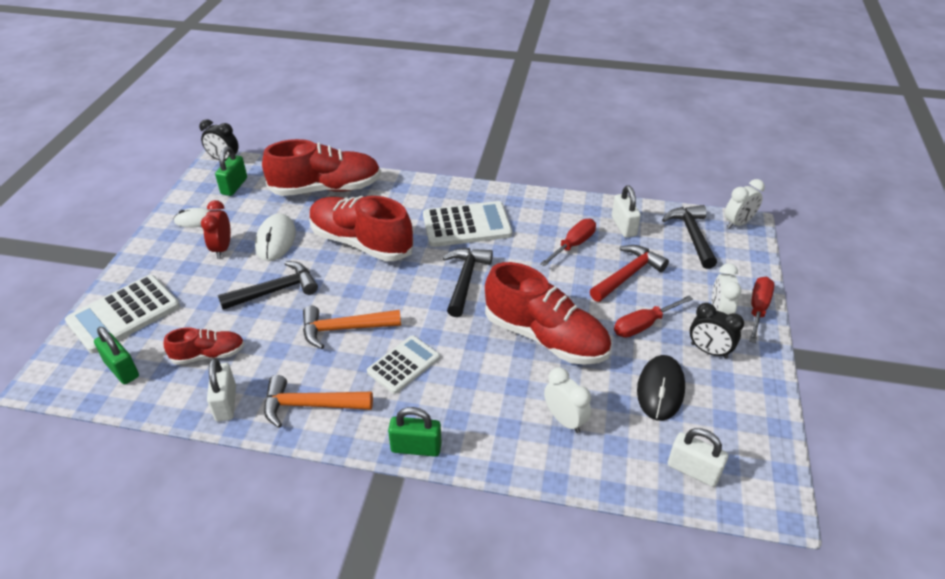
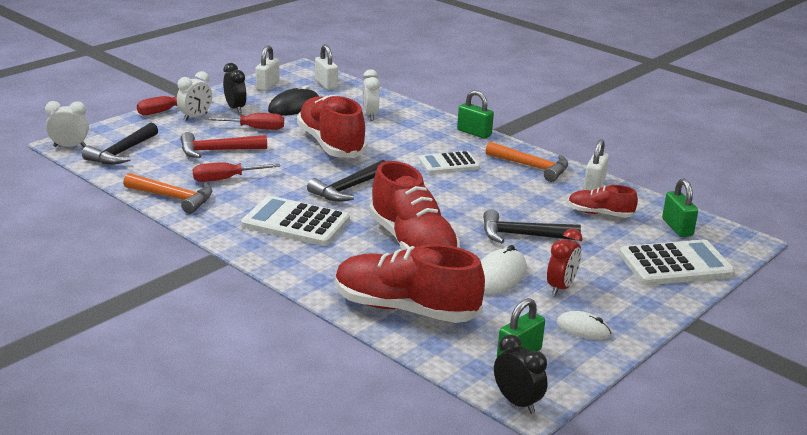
camera: 150 degrees left, 15 degrees down
orange hammer [303,306,401,349] -> orange hammer moved to [123,173,212,214]
white padlock [612,185,641,238] -> white padlock moved to [255,45,280,91]

